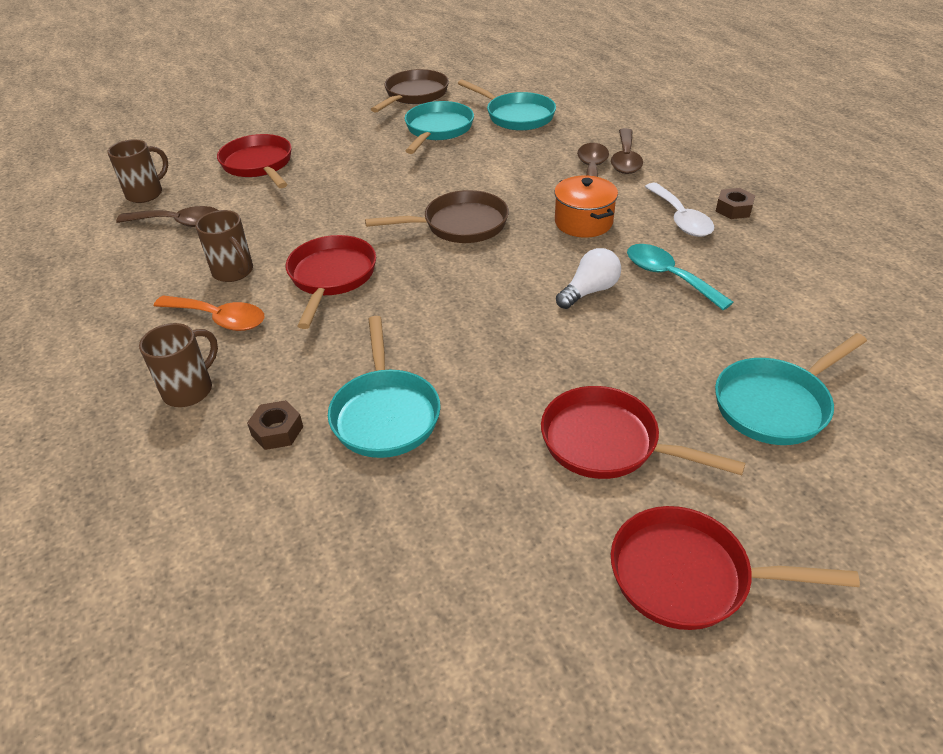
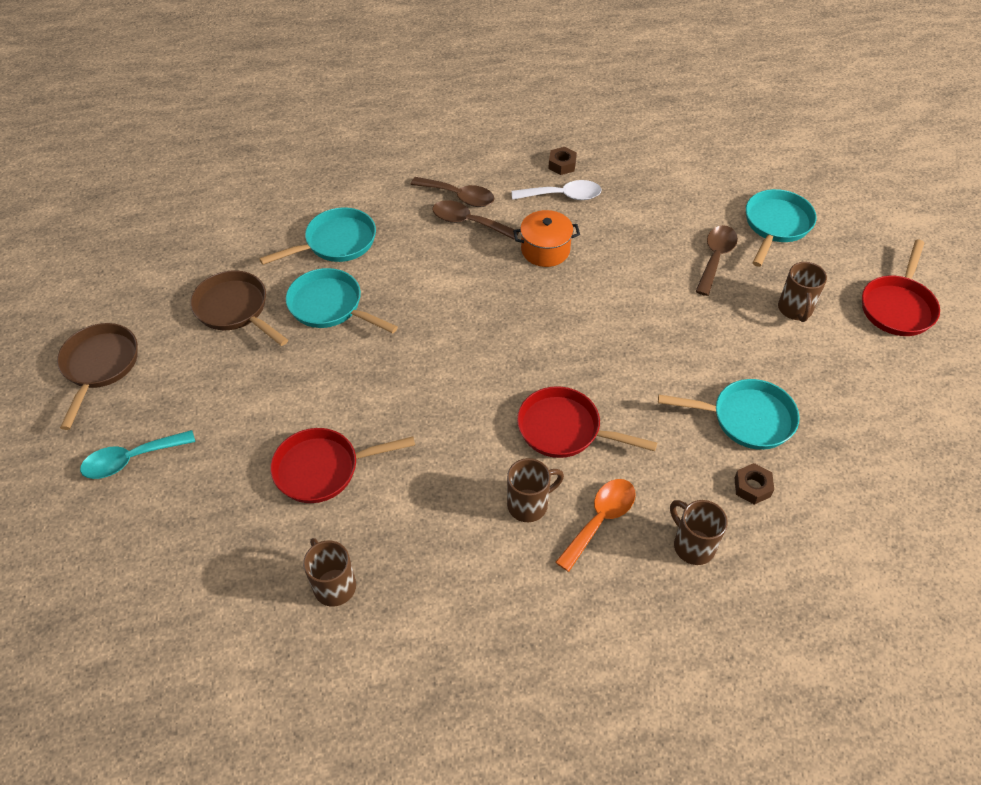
camera: 75 degrees left, 10 degrees up
brown spoon [116,206,218,227] -> brown spoon moved to [695,225,738,296]
brown pan [365,190,509,243] -> brown pan moved to [57,323,138,430]
red pan [541,386,746,479] -> brown mug [778,262,827,322]
white light bulb [556,248,621,309] -> none
turquoise spoon [627,244,734,310] -> turquoise spoon moved to [80,430,195,479]
turquoise pan [715,333,867,445] -> turquoise pan turned 135 degrees counterclockwise [746,189,816,267]

